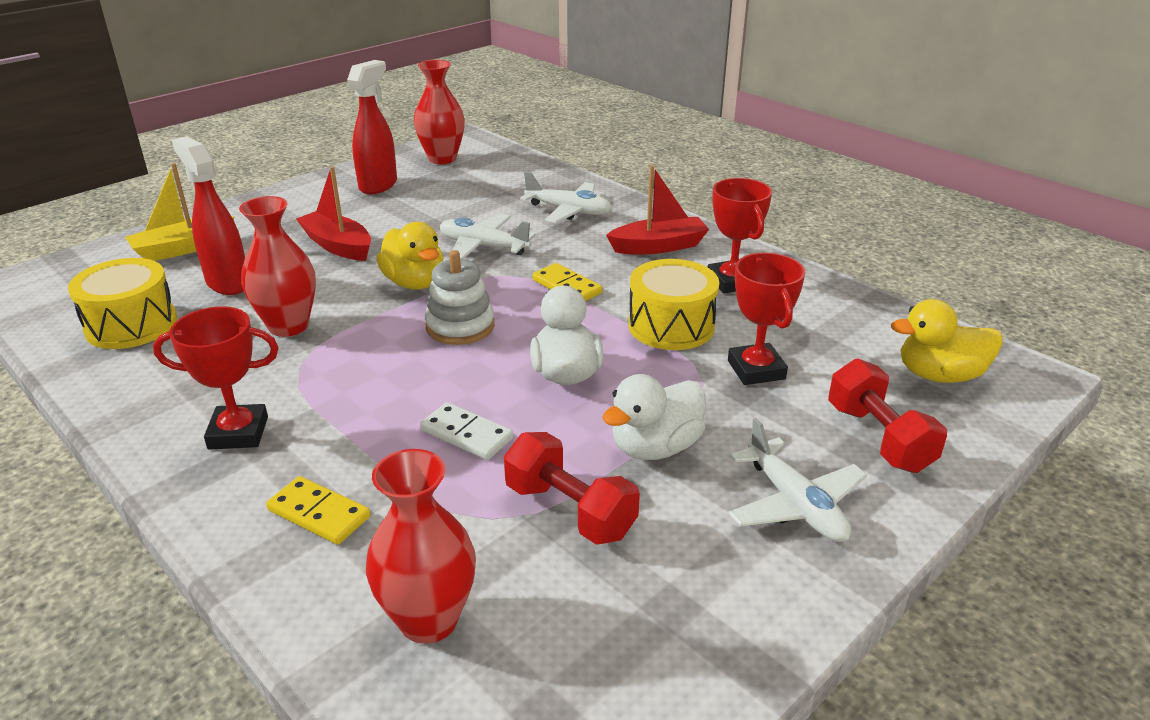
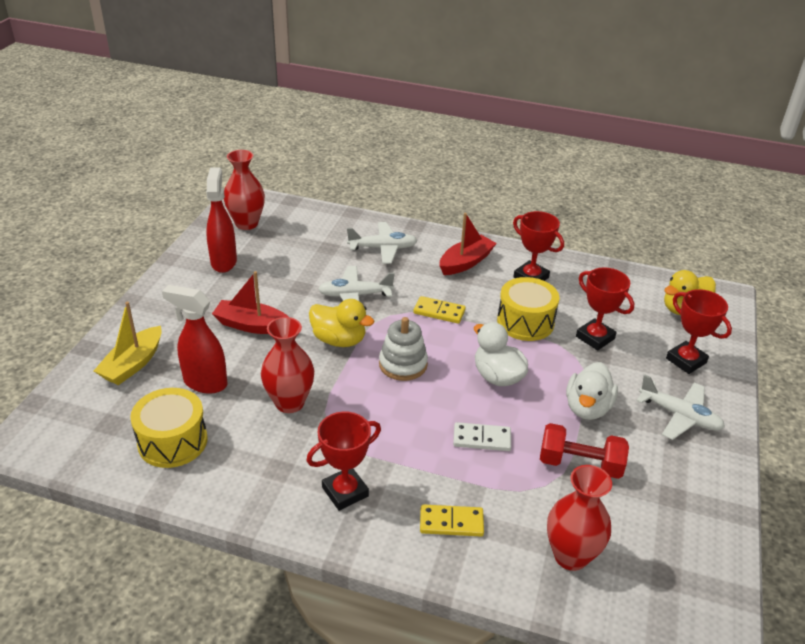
camera: 30 degrees left, 5 degrees up
red dumbbell [828,359,947,473] -> red trophy [666,289,732,374]

